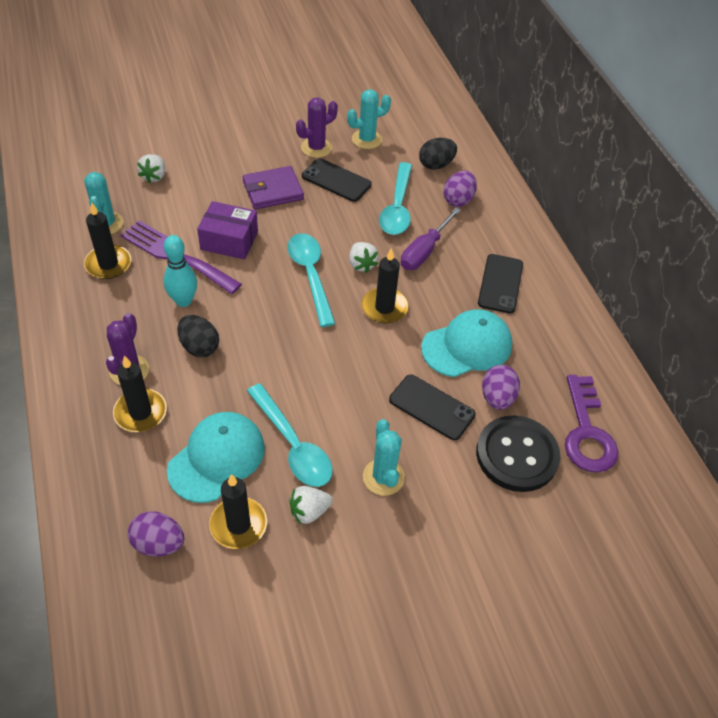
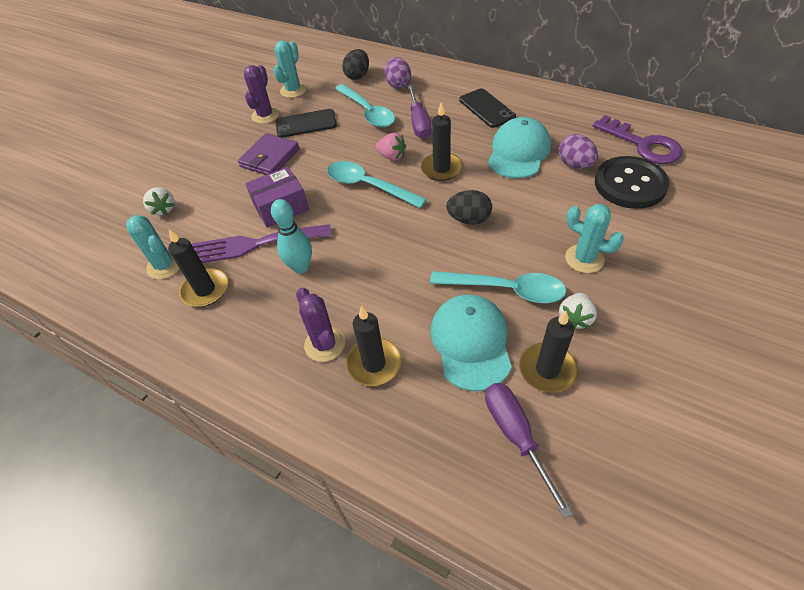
camera: 35 degrees left, 0 degrees up
purple egg [128,511,184,557] -> purple screwdriver [485,383,573,519]
black egg [177,315,219,357] -> black egg moved to [446,190,492,225]
white strawberry [349,242,379,273] -> pink strawberry [376,133,406,161]
black phone [389,375,476,440] -> none

